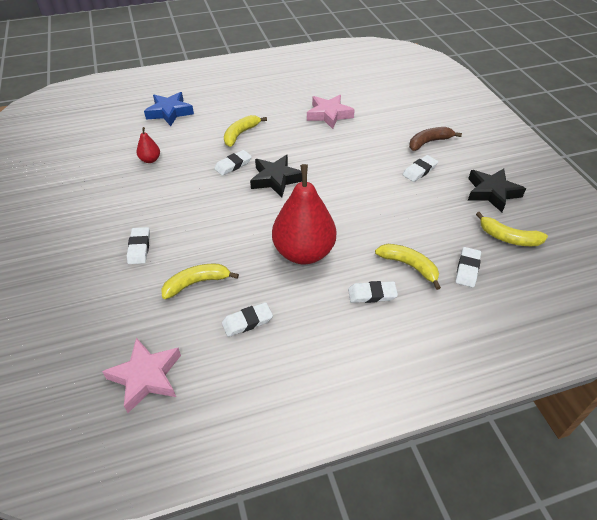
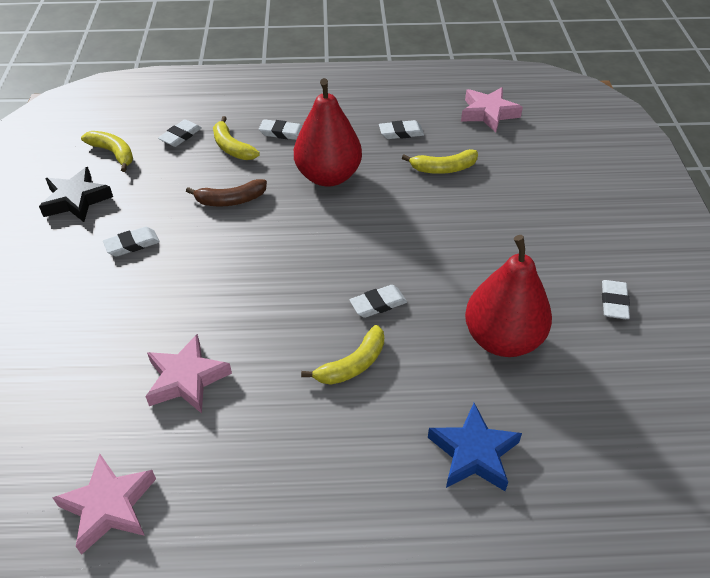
camera: 165 degrees left, 0 degrees up
white eraser [127,227,150,264] -> white eraser moved to [602,280,630,319]
red pear [137,127,160,163] -> red pear [465,235,552,357], size x2.31
black star [250,155,302,198] -> none
brown banana [409,127,462,151] -> brown banana moved to [186,179,267,206]
none -> pink star [52,454,156,555]

